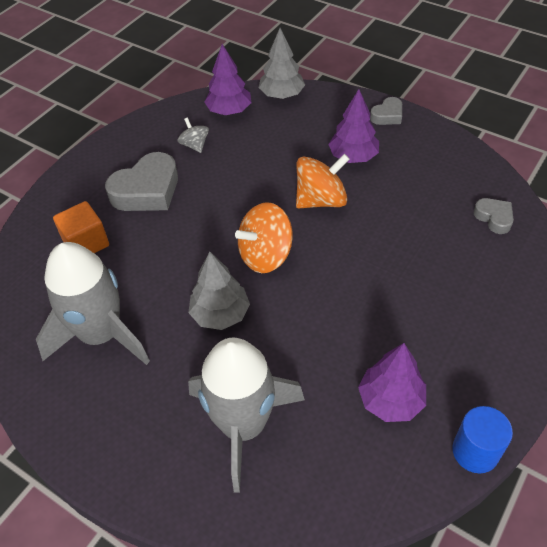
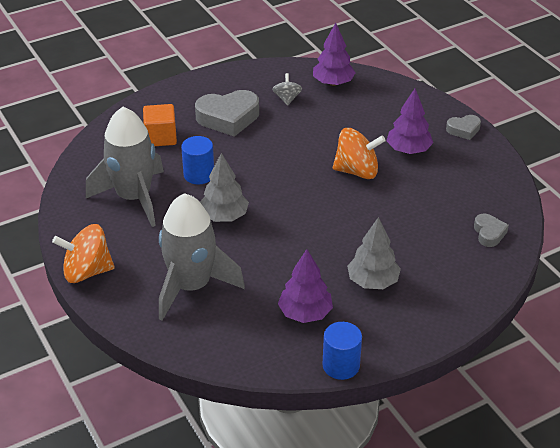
camera: 25 degrees right, 10 degrees down
orange spinning top [235,202,293,273] -> orange spinning top moved to [52,224,115,283]
grey tree [259,28,305,99] -> grey tree moved to [347,217,401,289]
none -> blue cylinder [181,136,214,185]

